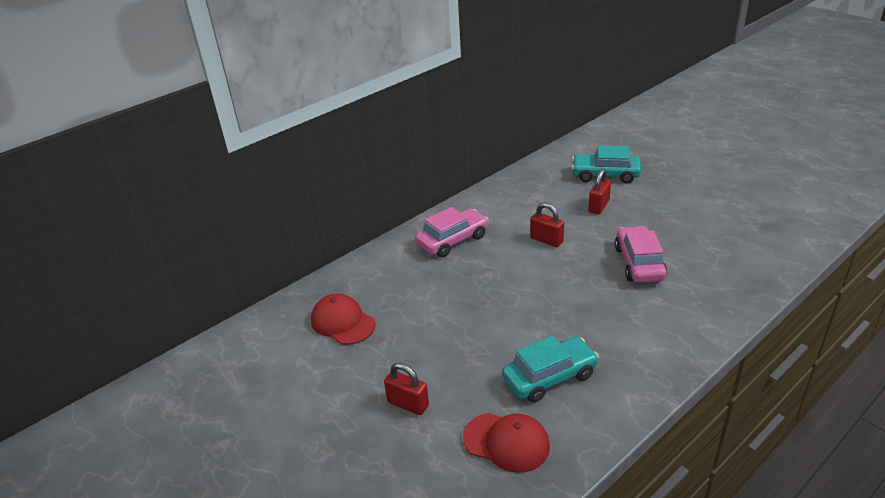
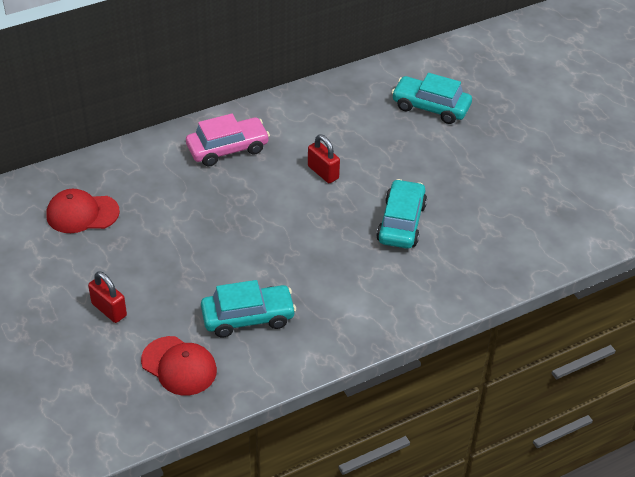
camera: 10 degrees right, 10 degrees up
red cap [311,294,376,345] -> red cap turned 60 degrees counterclockwise [46,189,120,233]
red padlock [588,169,611,214] -> none
pink car [615,226,667,283] -> turquoise car [376,179,427,249]

